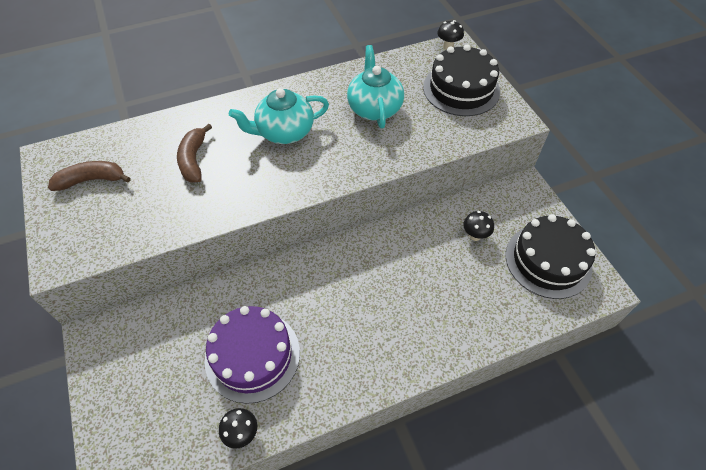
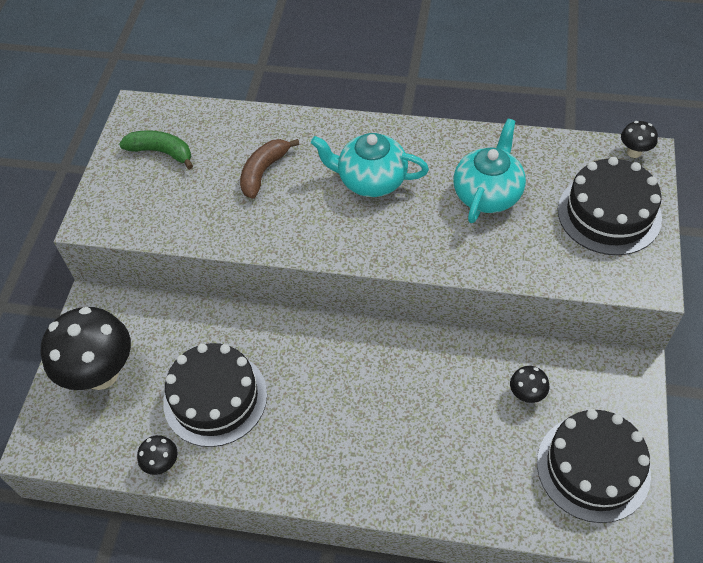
camera: 35 degrees right, 0 degrees up
brown banana [48,161,131,191] -> green banana [119,130,193,170]
purple cake [205,306,300,404] -> black cake [163,343,267,447]
none -> black mushroom [41,307,131,390]

